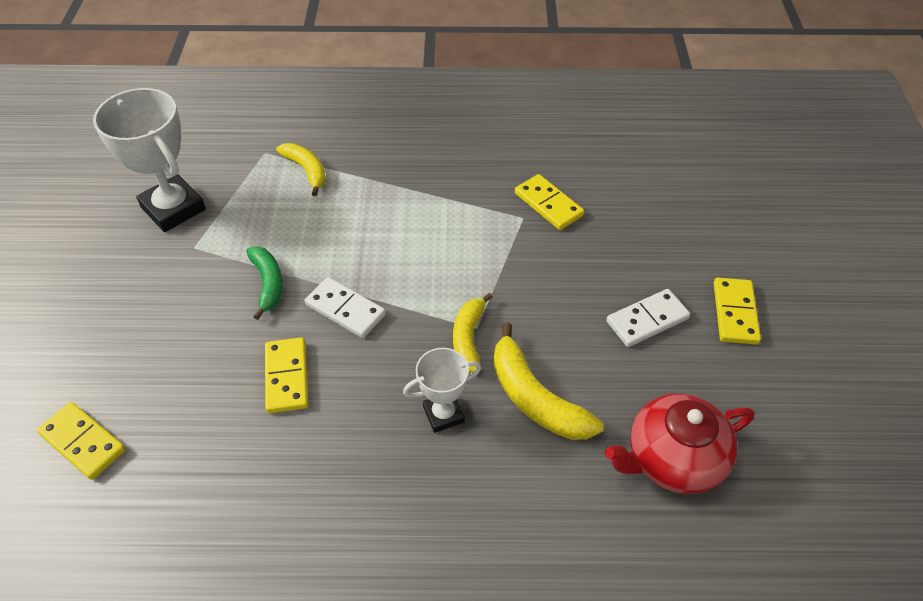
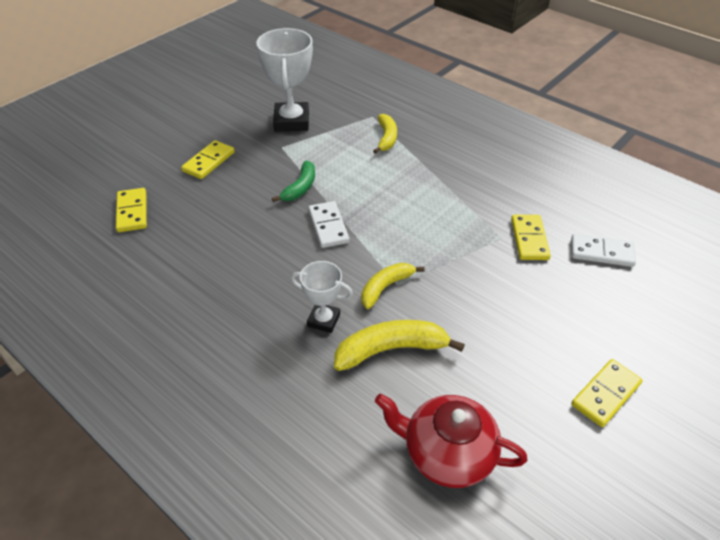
camera: 40 degrees right, 5 degrees down
yellow domino [265,337,308,413] -> yellow domino moved to [181,140,235,179]
yellow banana [493,323,603,440] -> yellow banana turned 75 degrees clockwise [334,320,465,371]
white domino [606,289,690,347] -> white domino moved to [571,234,636,267]

